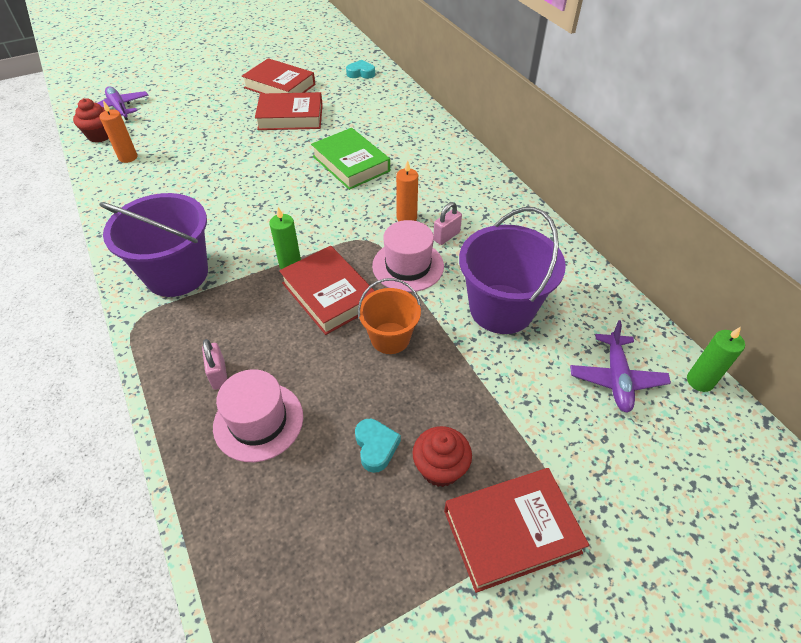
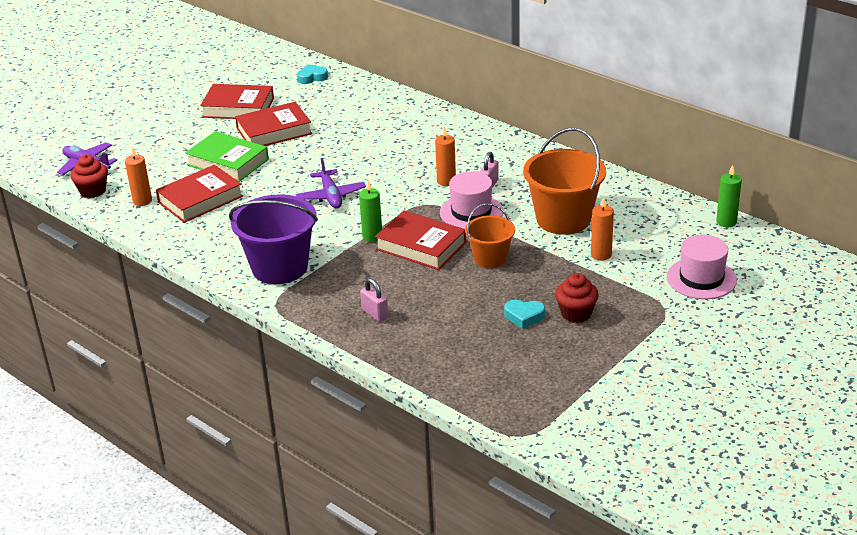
camera: 20 degrees left, 15 degrees down
pink hat [213,369,303,462] -> pink hat moved to [667,235,737,299]
green book [311,128,390,190] -> green book moved to [185,131,269,182]
turquoise heart [355,419,401,473] -> turquoise heart turned 135 degrees clockwise [504,300,545,329]
red book [444,468,589,593] -> red book moved to [156,165,243,223]
purple bucket [459,207,566,334] -> orange bucket [523,128,606,235]
purple plane [570,320,671,413] -> purple plane moved to [295,158,366,208]
none -> orange candle [591,197,614,260]

